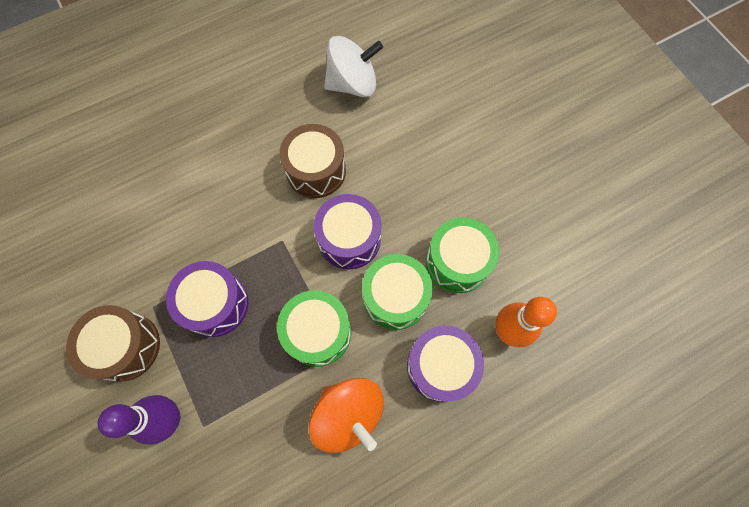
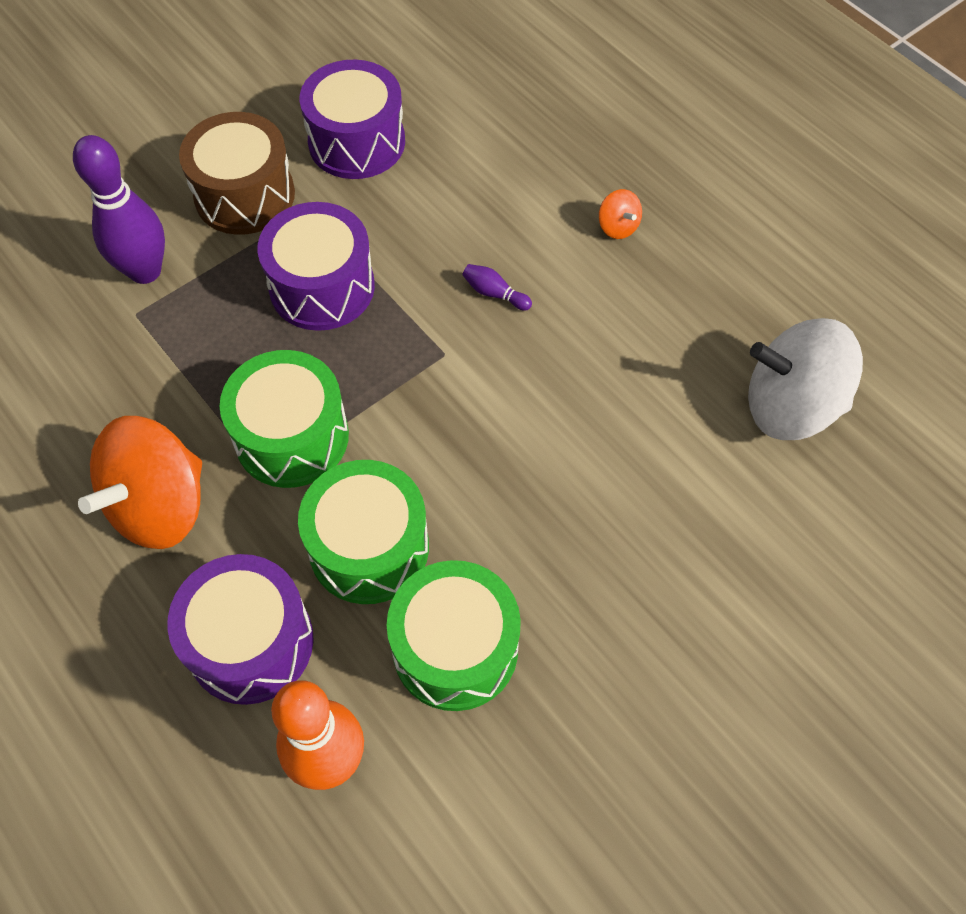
camera: 80 degrees right, 10 degrees down
brown drum [279,124,346,198] -> none
purple drum [314,194,381,269] -> purple drum moved to [300,60,405,179]
white spinning top [324,36,383,97] -> white spinning top turned 120 degrees clockwise [748,318,863,440]
none -> purple bowling pin [462,264,532,310]
none -> orange spinning top [599,189,642,239]

